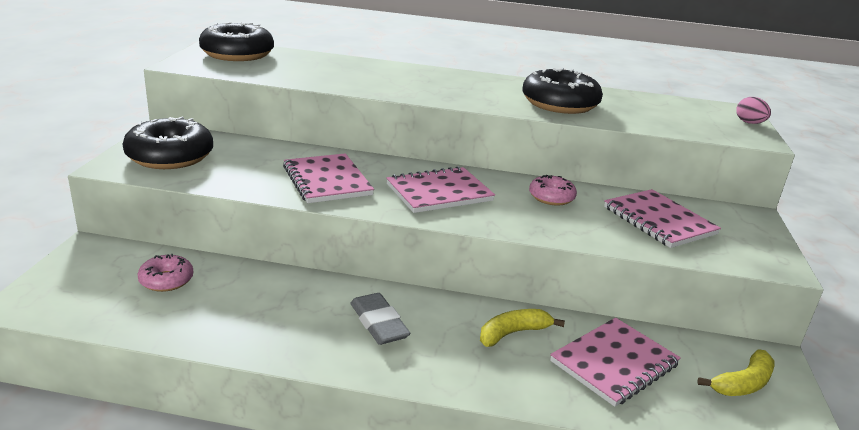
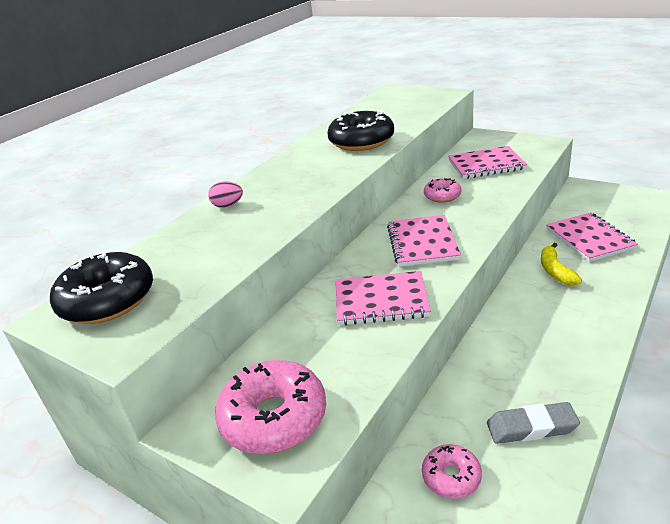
camera: 60 degrees left, 5 degrees up
black donut [123,117,213,169] -> pink donut [215,360,326,454]
grey eraser [351,293,410,345] -> grey eraser moved to [487,402,580,444]
yellow banana [697,349,774,396] -> none
pink egg [736,97,771,124] -> pink egg moved to [208,181,243,208]

